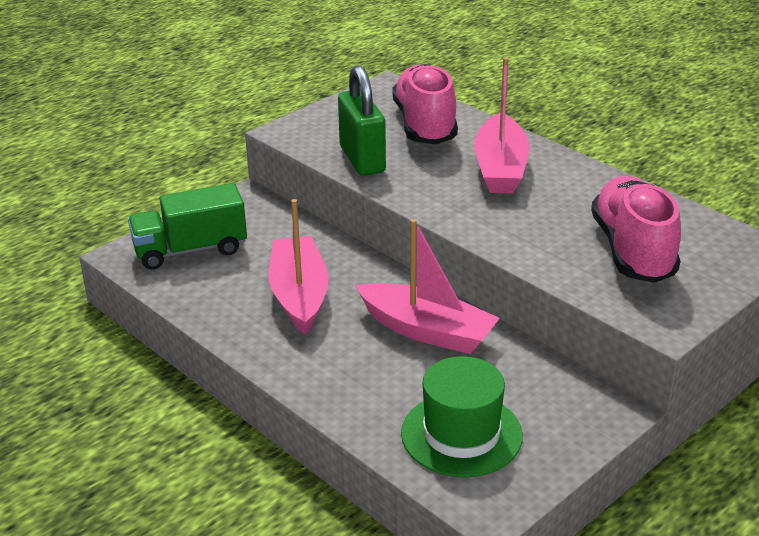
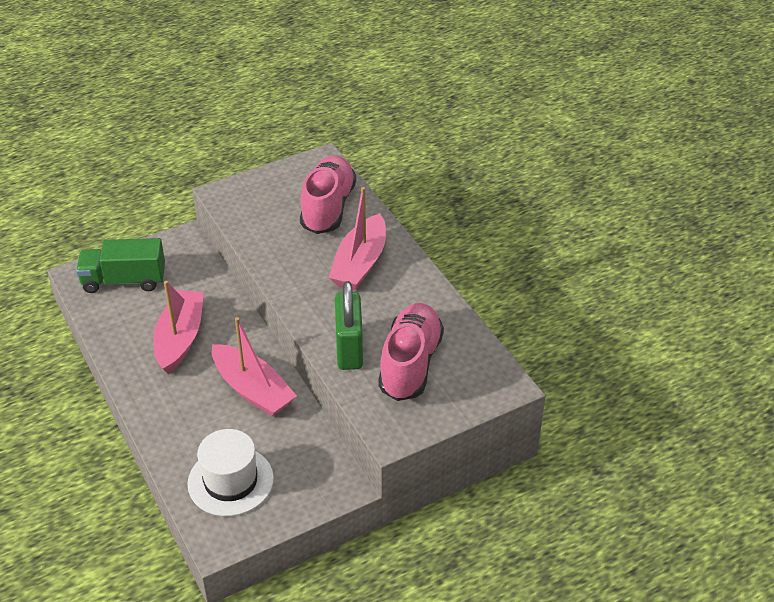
camera: 15 degrees right, 10 degrees up
green padlock [338,65,386,176] -> green padlock moved to [335,281,363,370]
green hat [401,356,523,478] -> white hat [187,429,274,516]

